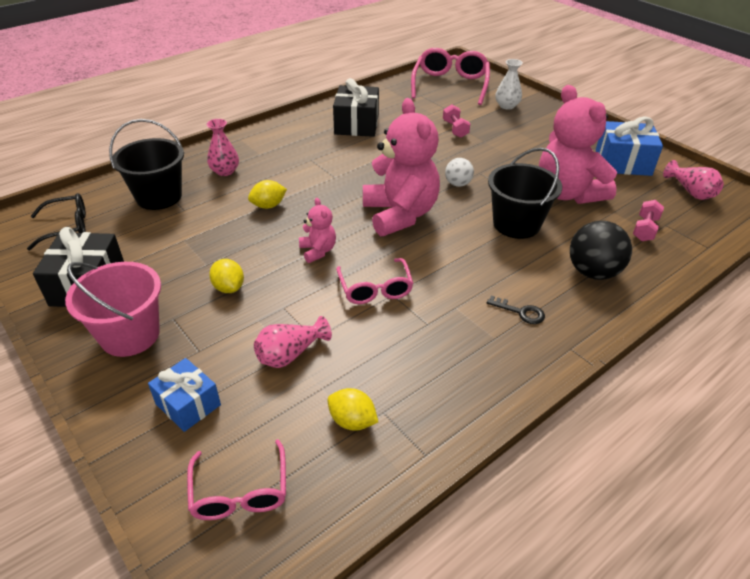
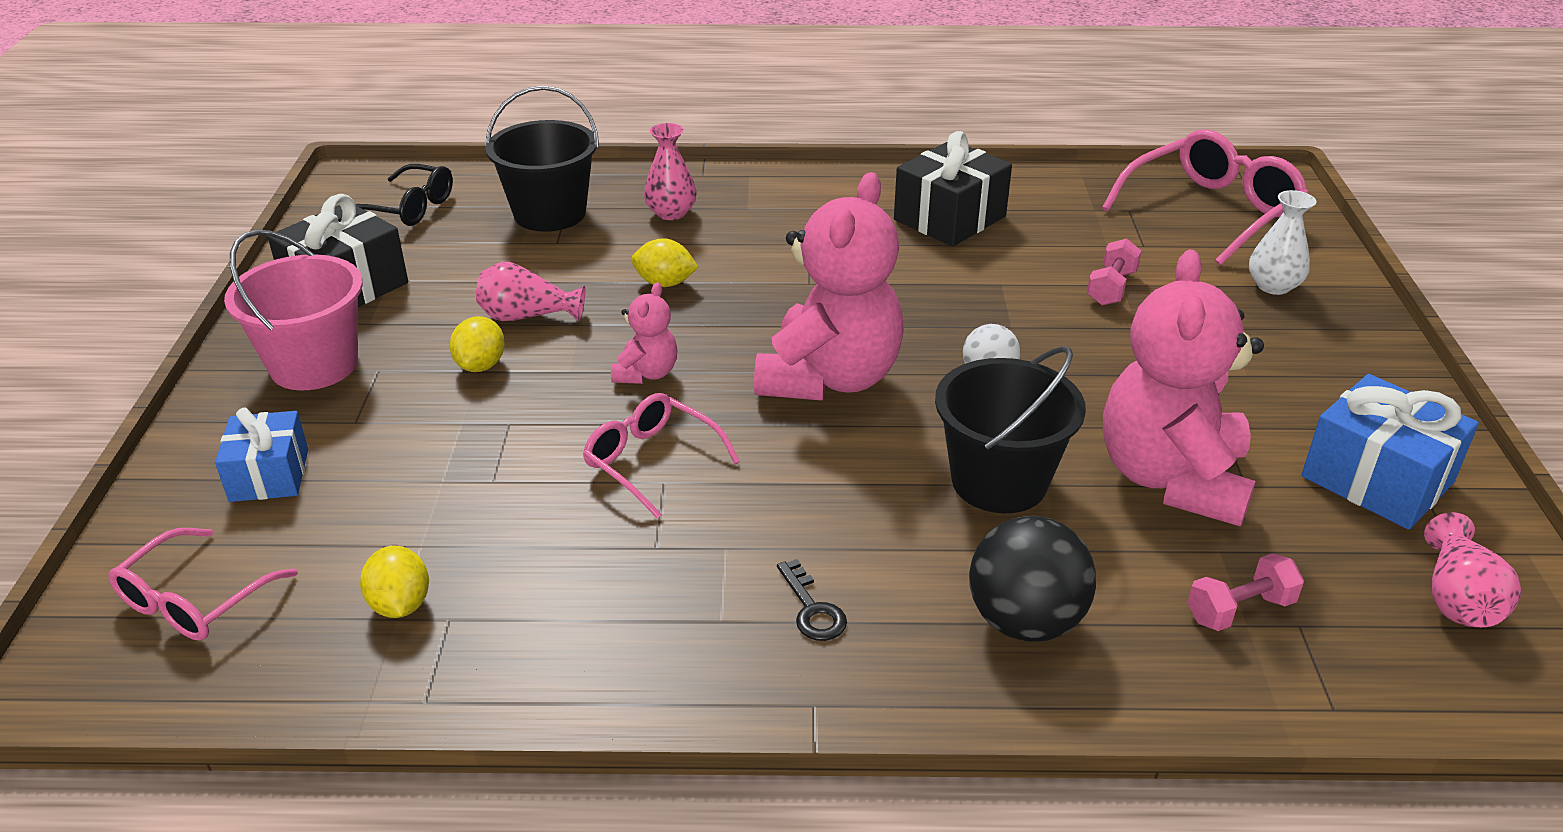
camera: 40 degrees right, 5 degrees down
pink vase [254,316,332,368] -> pink vase moved to [476,262,585,322]
pink glasses [336,258,414,304] -> pink glasses turned 105 degrees clockwise [583,393,740,519]

